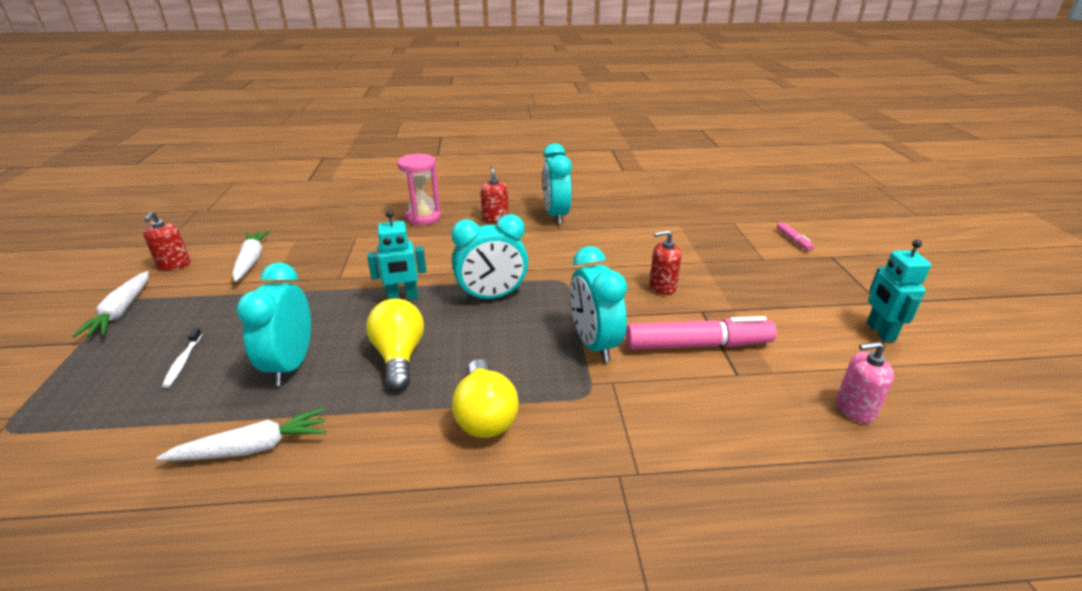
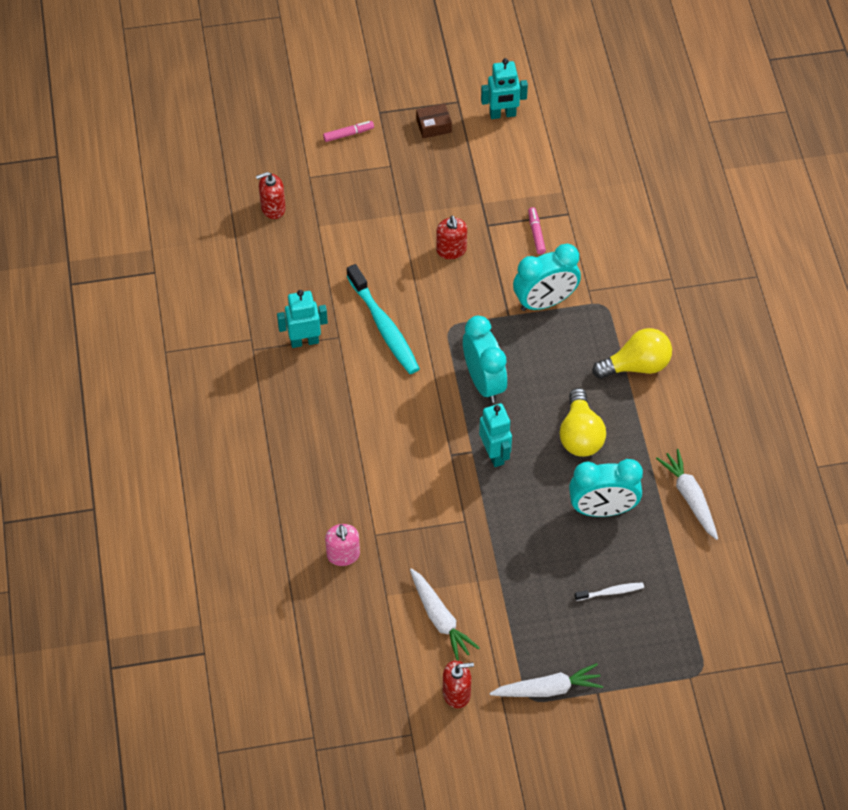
camera: 95 degrees left, 25 degrees up
white carrot [232,231,270,282] -> white carrot turned 105 degrees counterclockwise [410,568,479,661]
yellow light bulb [366,299,424,390] -> yellow light bulb turned 75 degrees counterclockwise [559,388,606,457]
pink hourglass [397,154,441,225] -> none
red soap dispenser [481,166,509,222] -> red soap dispenser moved to [256,172,285,219]
turquoise clock [543,143,572,224] -> turquoise robot [277,290,328,348]
pink marker [626,316,777,350] -> pink marker [528,207,546,254], size x0.46
pink soap dispenser [836,342,894,423] -> pink soap dispenser moved to [325,524,360,566]
none -> turquoise toothbrush [347,264,420,374]
none -> brown box [416,104,452,138]

